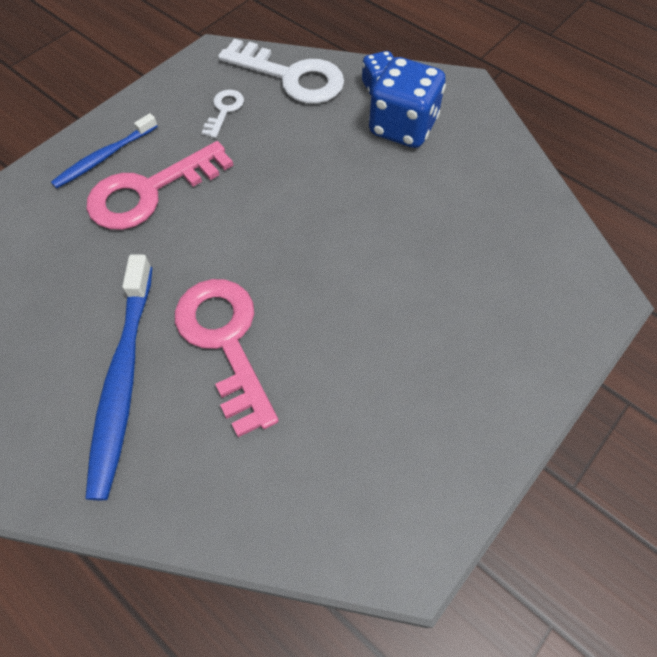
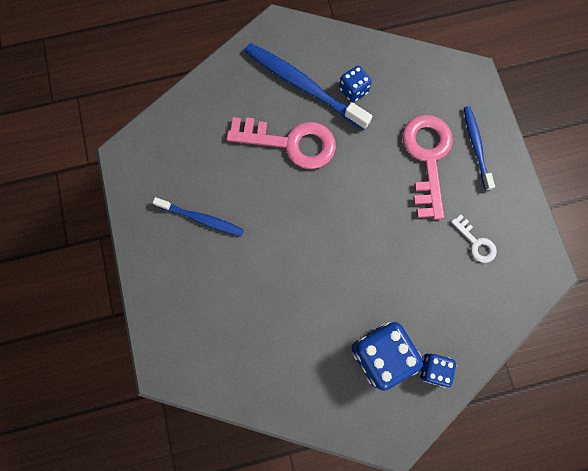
camera: 125 degrees right, 15 degrees up
white key [218,39,344,104] -> none
none -> blue toothbrush [153,197,244,236]
none -> blue dice [339,66,372,102]

